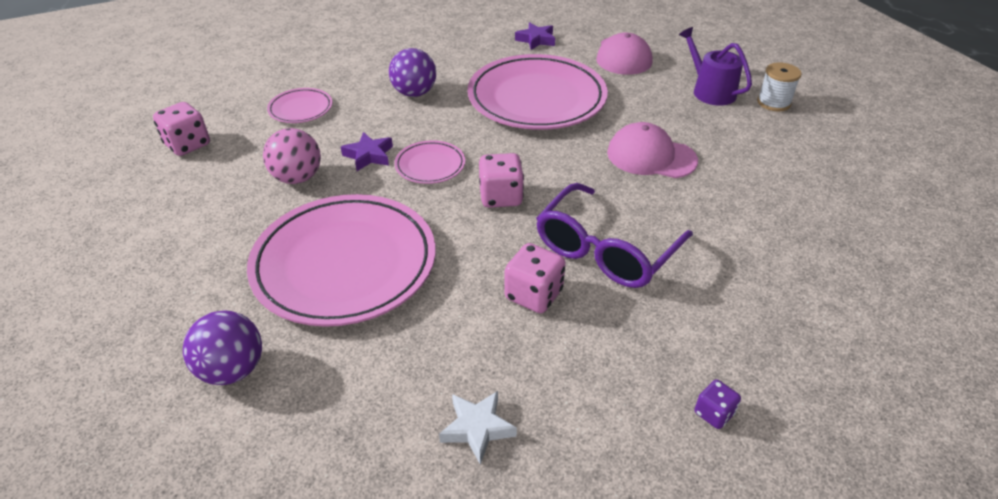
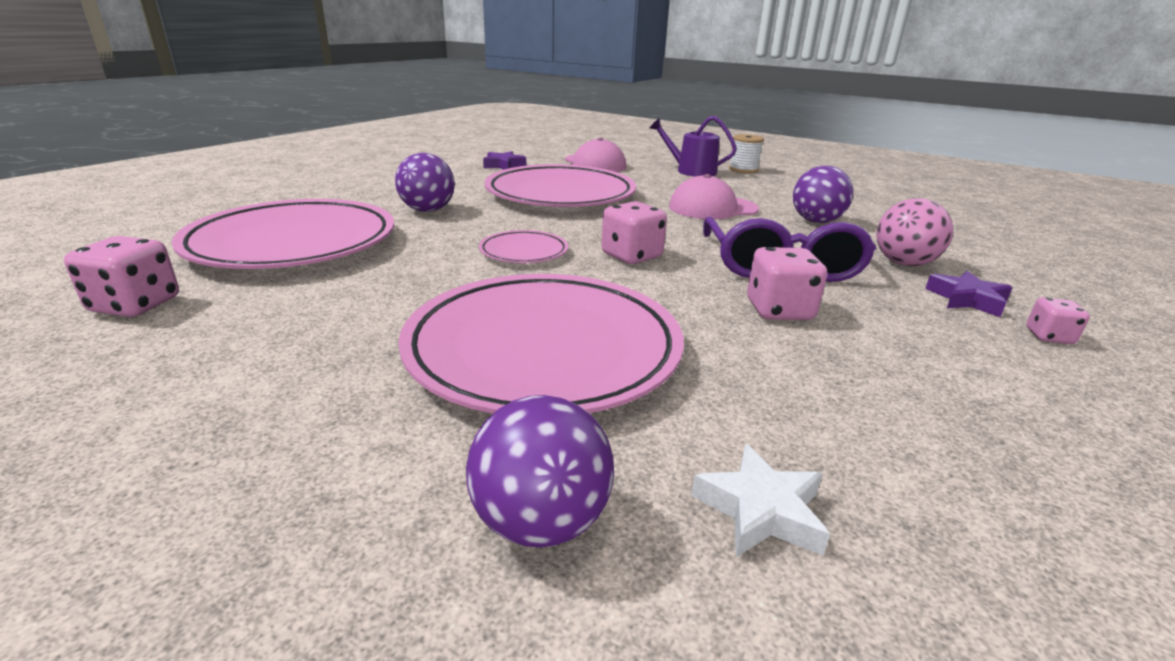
camera: 35 degrees left, 15 degrees down
pink ball [263,128,321,184] -> pink ball moved to [876,198,953,266]
pink plate [267,88,332,123] -> pink plate [172,199,394,269], size x2.22
purple star [341,132,393,171] -> purple star moved to [925,271,1012,317]
white star [439,391,517,465] -> white star moved to [691,444,830,557]
purple dice [694,379,741,429] -> pink dice [1026,297,1090,344]
none -> purple ball [793,165,853,223]

